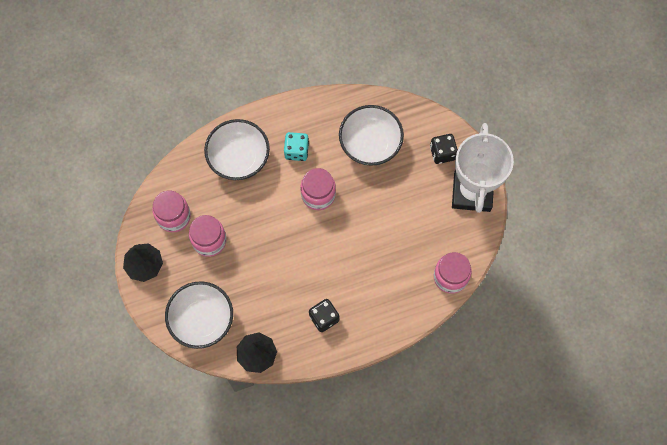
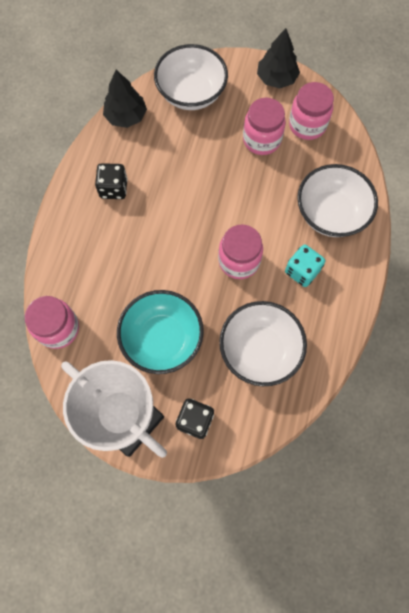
camera: 125 degrees right, 0 degrees up
none -> turquoise bowl [117,290,204,374]

